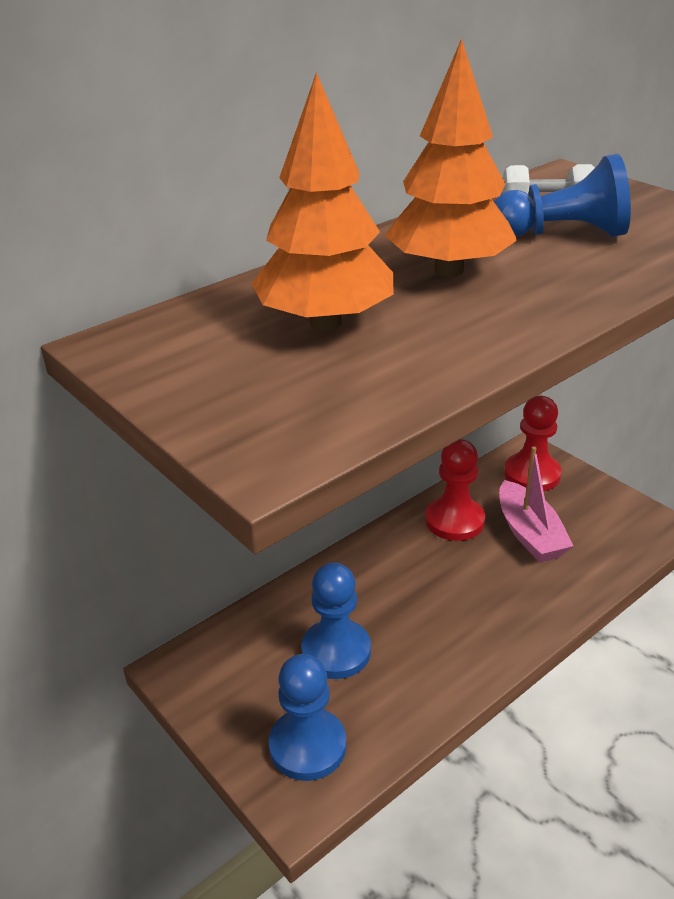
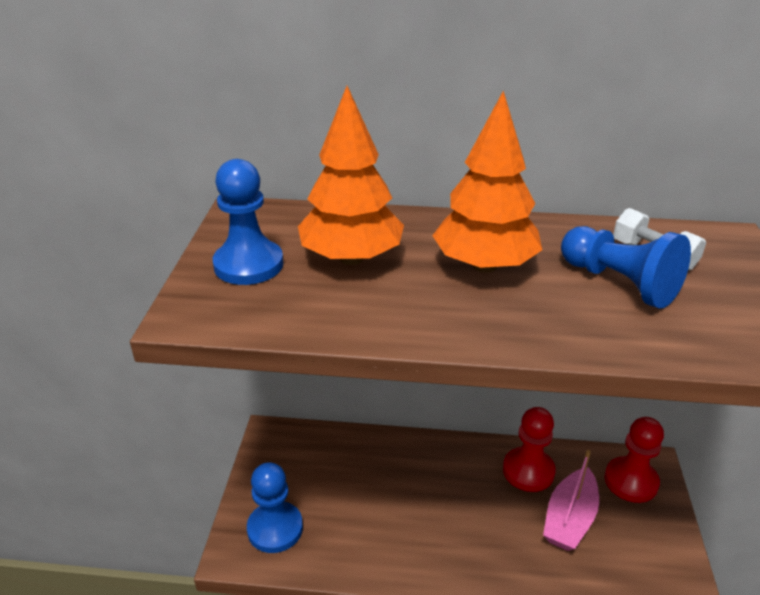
camera: 45 degrees right, 0 degrees up
blue pawn [301,562,371,679] -> blue pawn moved to [213,159,284,285]

